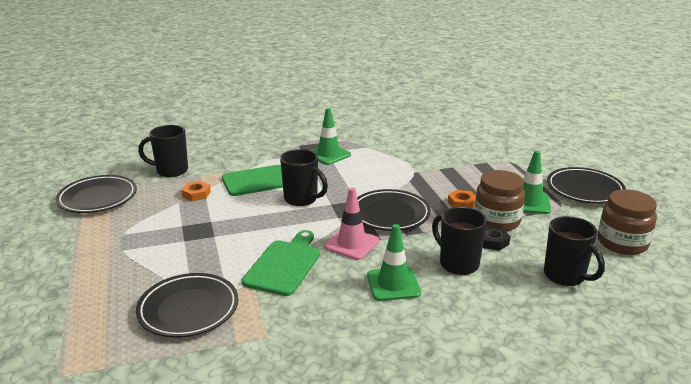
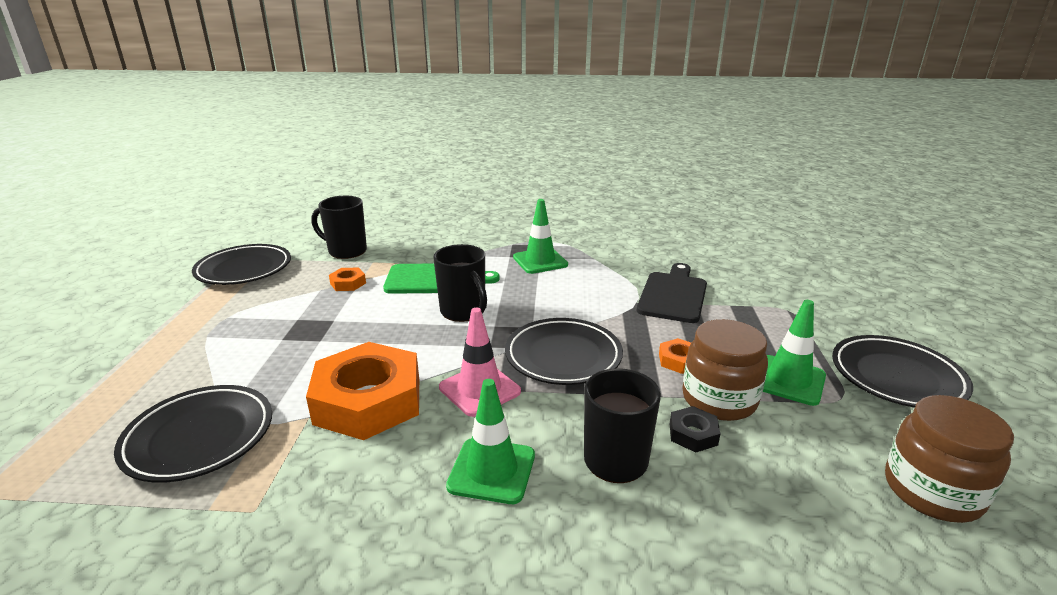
camera: 20 degrees right, 0 degrees up
green cutting board [242,230,320,296] -> orange nut [306,342,419,440]
black mug [544,216,605,286] -> none
none -> black cutting board [637,263,707,323]

